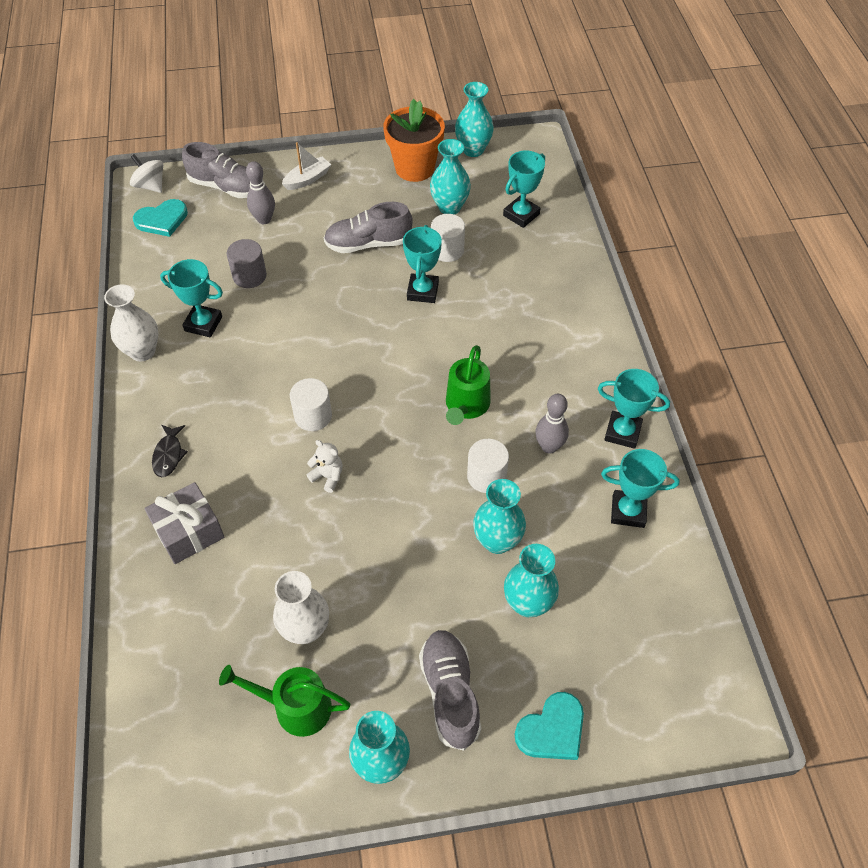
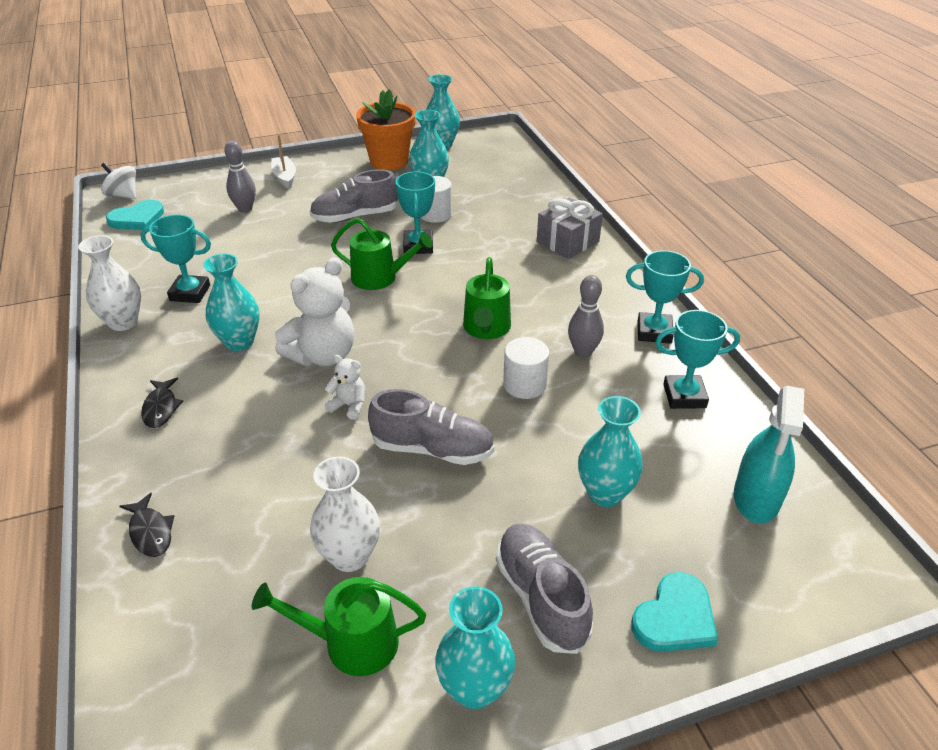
camera: 10 degrees left, 15 degrees down
grey gift [144,482,224,564] -> grey gift moved to [537,198,603,259]
grey shoe [182,142,250,198] -> grey shoe moved to [368,389,494,465]
grey cylinder [227,239,267,288] -> none
white boat [282,142,331,190] -> white boat turned 60 degrees counterclockwise [271,135,296,188]
white cylinder [290,378,332,431] -> white teddy bear [275,258,354,366]
turquoise vase [473,479,526,554] -> turquoise vase moved to [203,253,260,351]
turquoise trophy [503,150,545,228] -> none
none -> black fish [119,493,174,557]
none -> green watering can [331,218,433,290]
none -> turquoise spray bottle [734,386,804,523]

